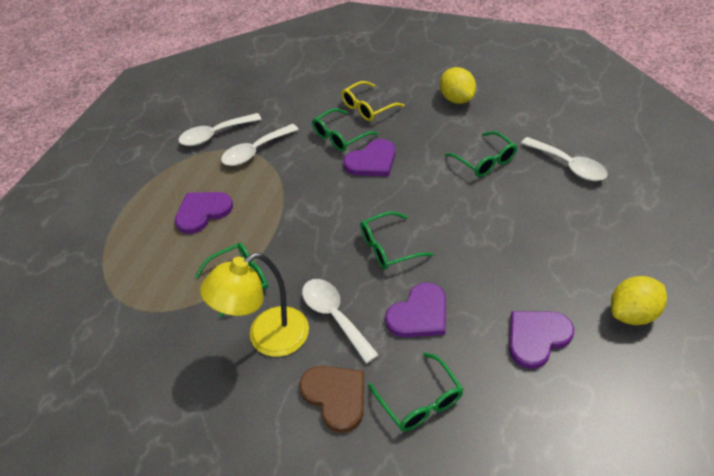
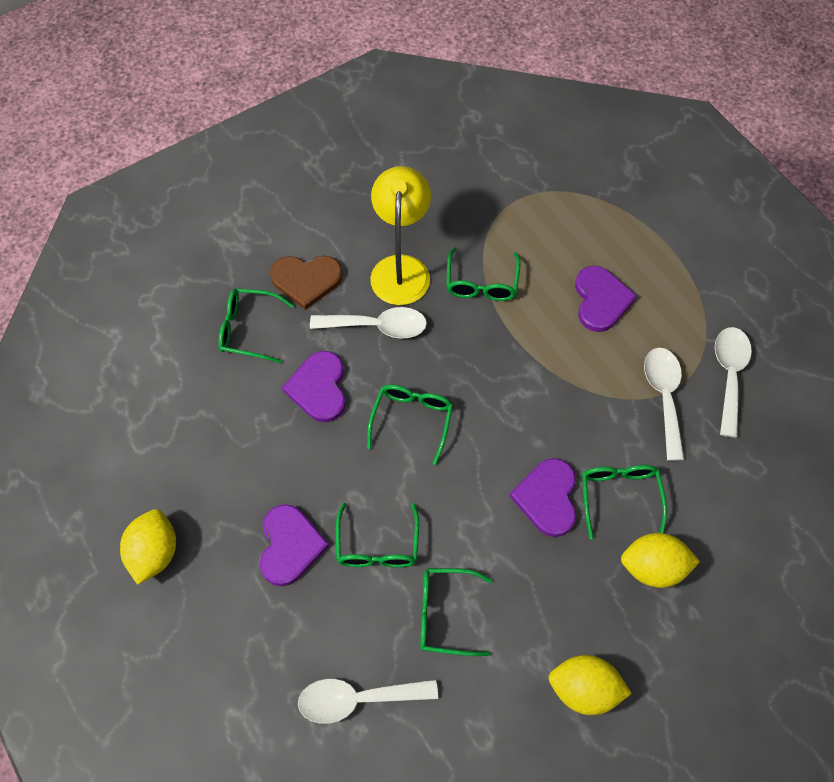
camera: 125 degrees right, 15 degrees up
yellow glasses [341,81,405,121] -> yellow lemon [621,533,700,588]
purple heart [509,311,574,369] -> purple heart moved to [260,504,329,586]
none -> green glasses [336,503,419,567]

